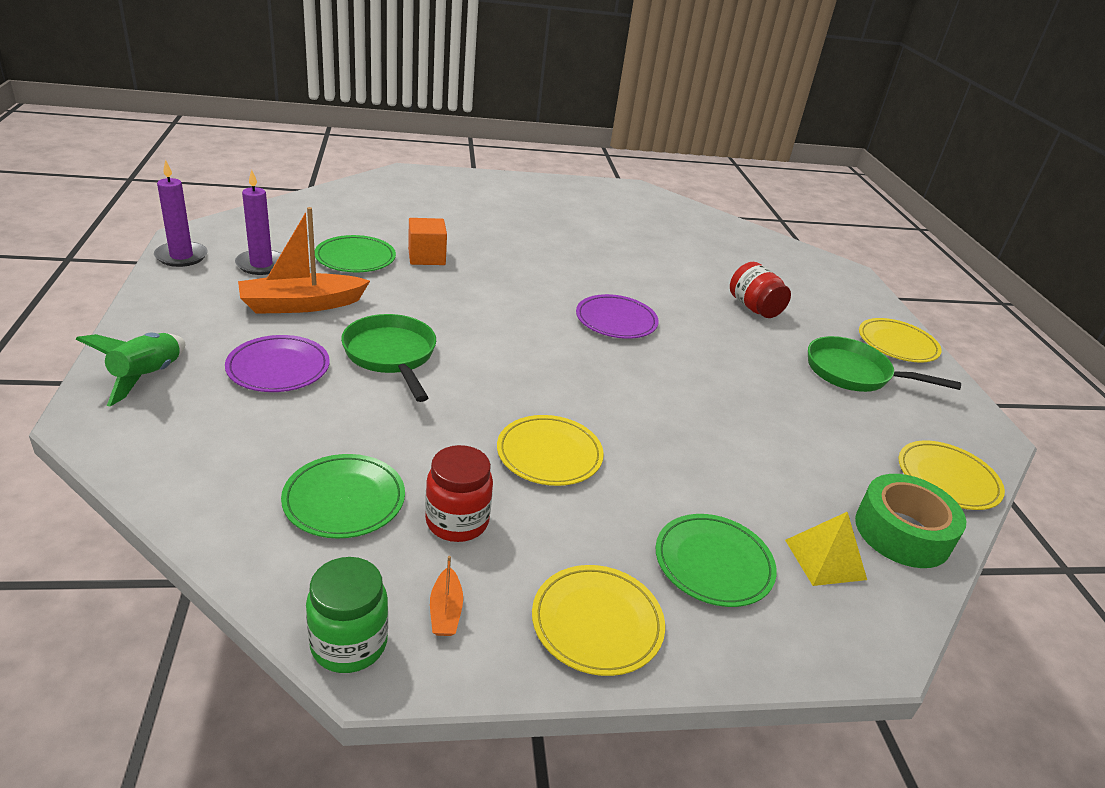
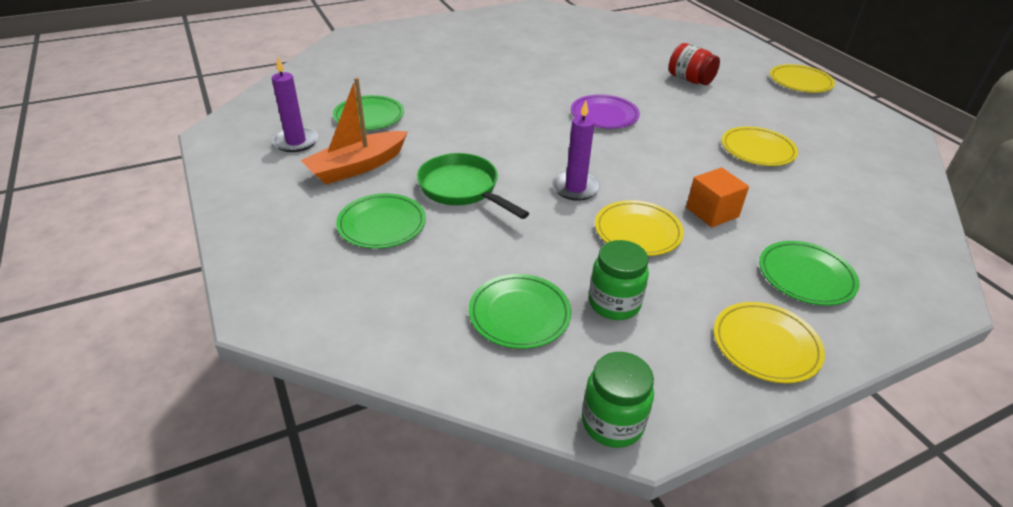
camera: 15 degrees left, 5 degrees up
green rocket [76,333,185,407] -> none
purple candle [154,159,208,267] -> purple candle moved to [552,100,600,201]
purple plate [225,335,330,392] -> green plate [336,193,426,249]
orange cube [408,218,447,265] -> orange cube moved to [686,168,749,227]
red jar [425,445,493,542] -> green jar [589,240,649,320]
orange boat [430,556,463,636] -> none
yellow pyramid [785,511,867,586] -> none
green pan [808,336,961,392] -> none
green tape [855,474,966,568] -> none
yellow plate [899,441,1005,510] -> yellow plate moved to [722,126,798,166]

